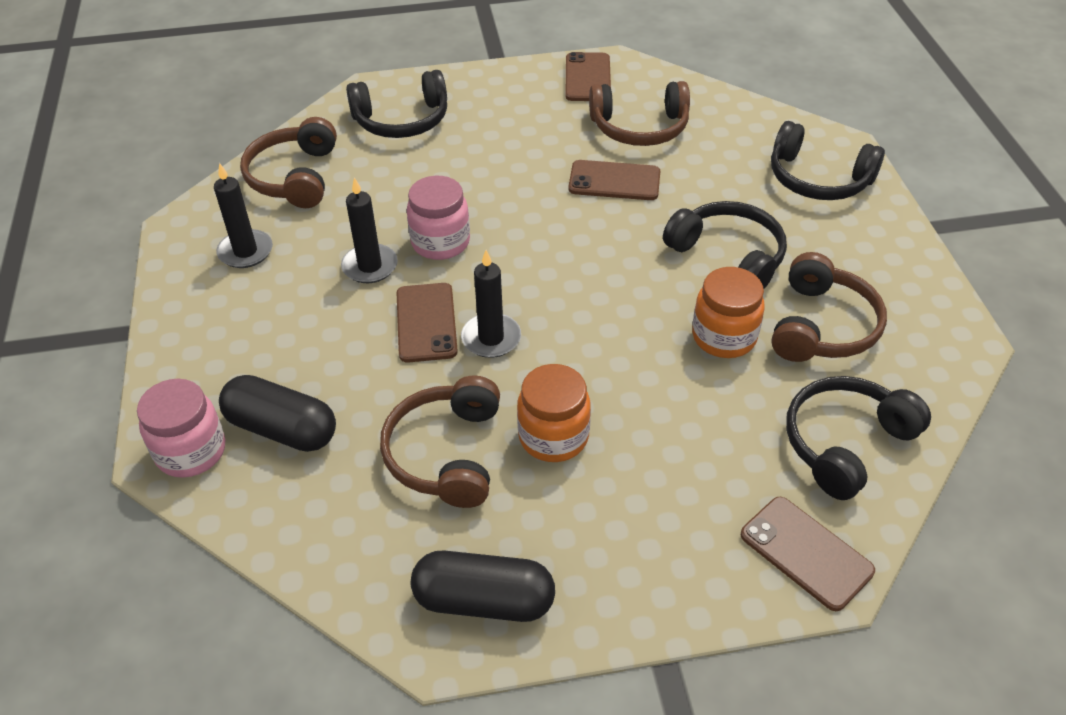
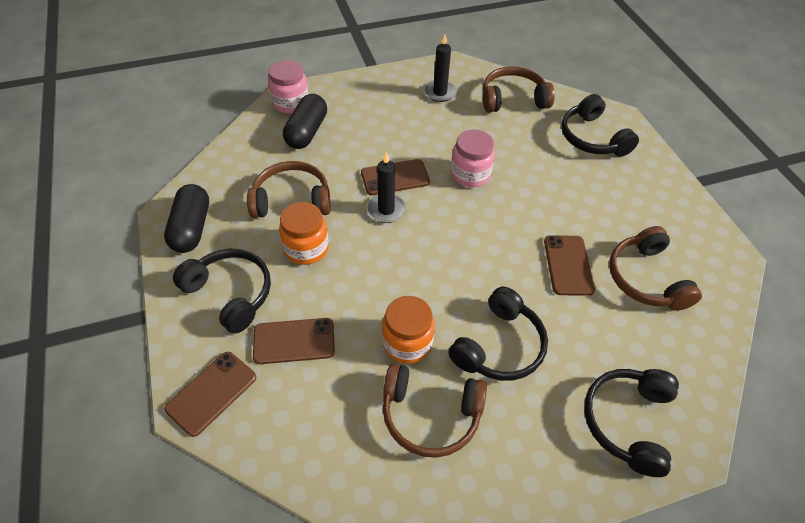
camera: 80 degrees right, 5 degrees up
black candle [341,177,398,283] -> none
brown phone [565,52,611,101] -> brown phone moved to [253,318,335,364]
black headphones [786,376,931,500] -> black headphones moved to [173,249,271,333]

